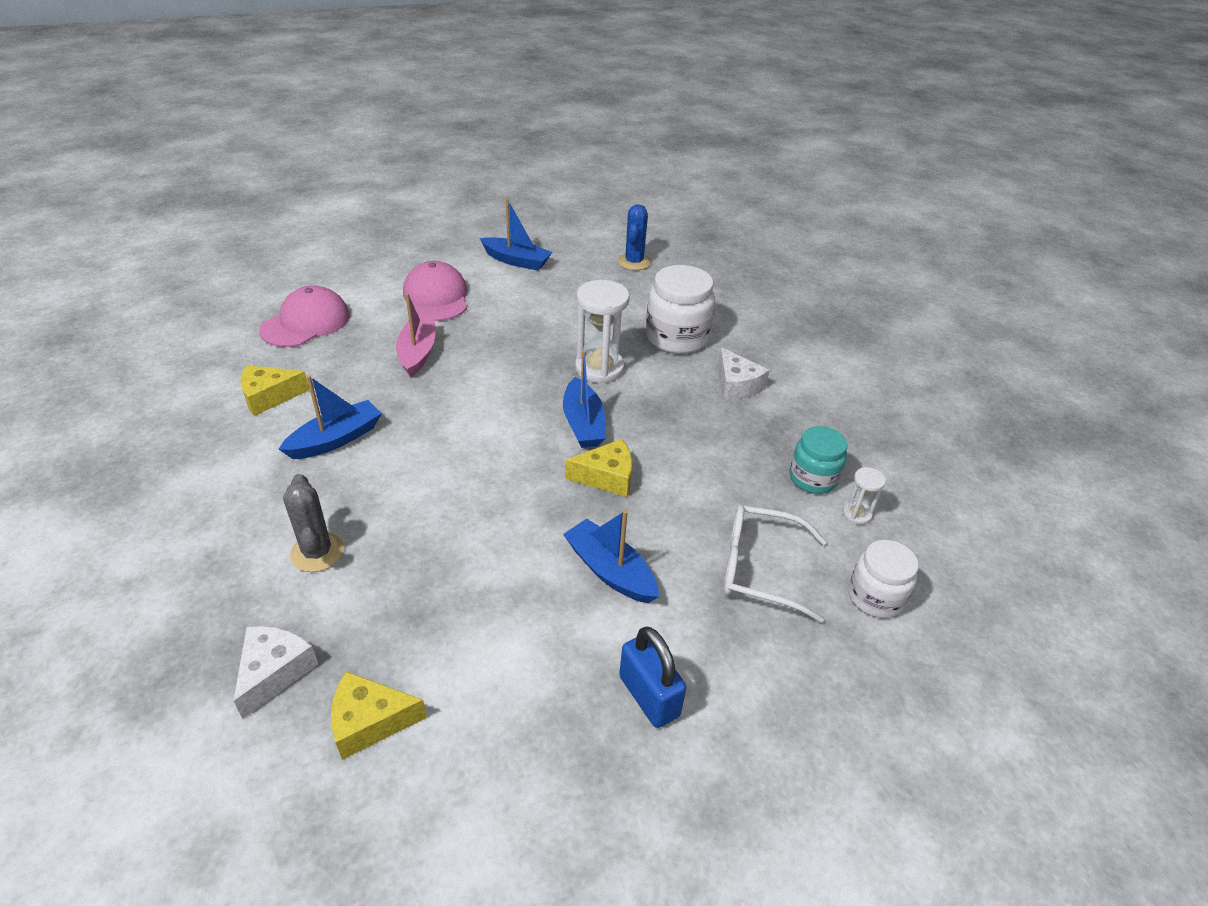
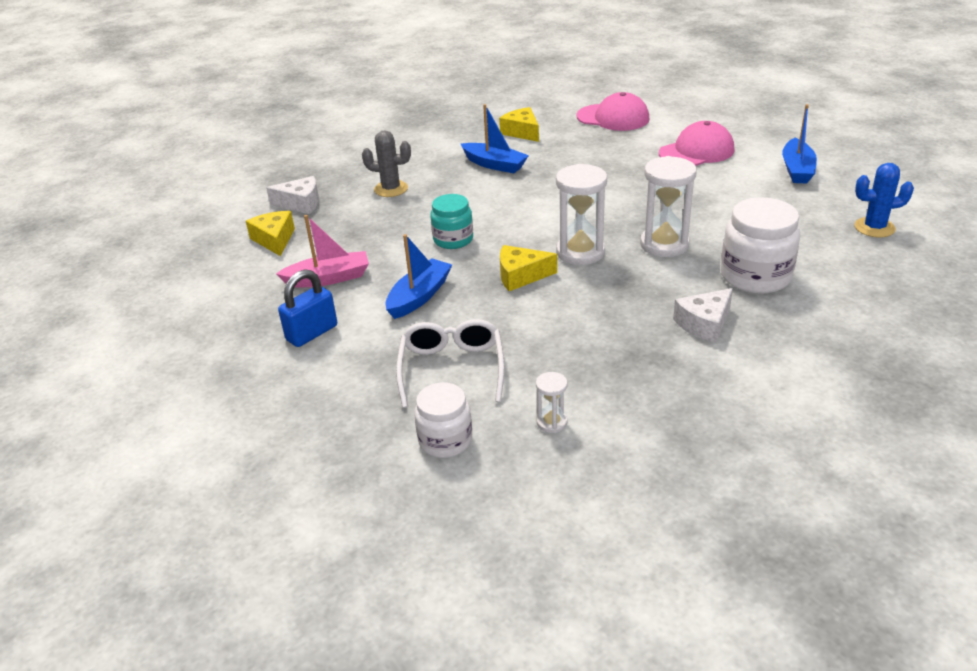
camera: 80 degrees right, 5 degrees down
grey cactus [283,474,344,572] -> grey cactus turned 45 degrees clockwise [362,130,411,197]
pink boat [396,293,435,377] -> pink boat moved to [276,215,369,287]
blue boat [563,350,606,448] -> white hourglass [556,164,607,265]
yellow cheese [565,439,632,497] -> yellow cheese turned 105 degrees clockwise [500,245,557,291]
turquoise jar [790,426,847,494] -> turquoise jar moved to [430,194,473,249]

